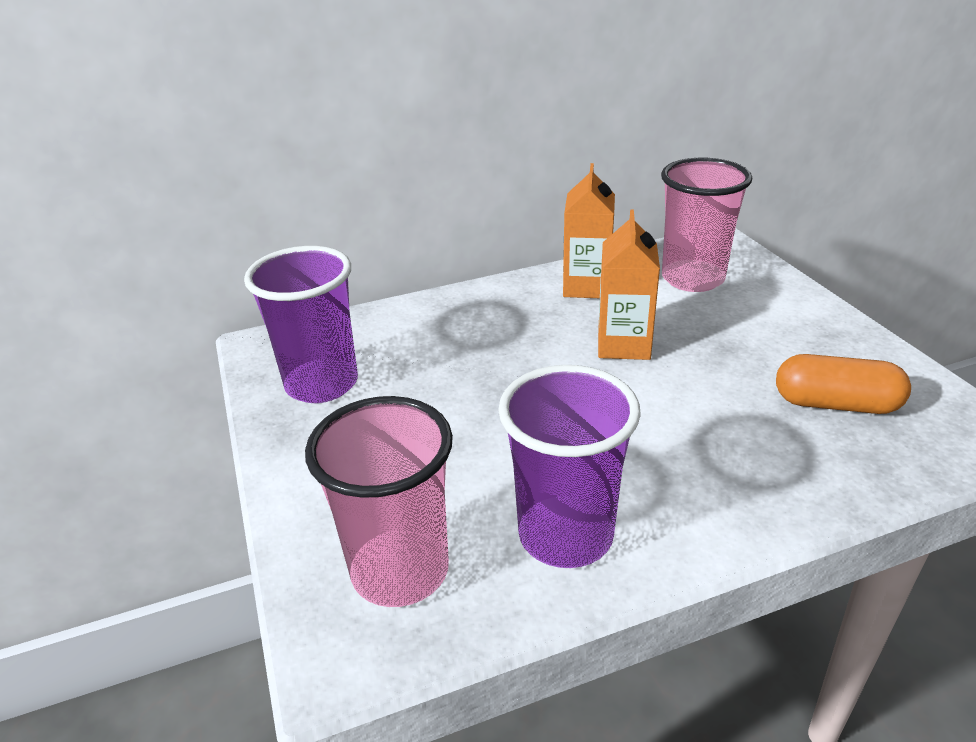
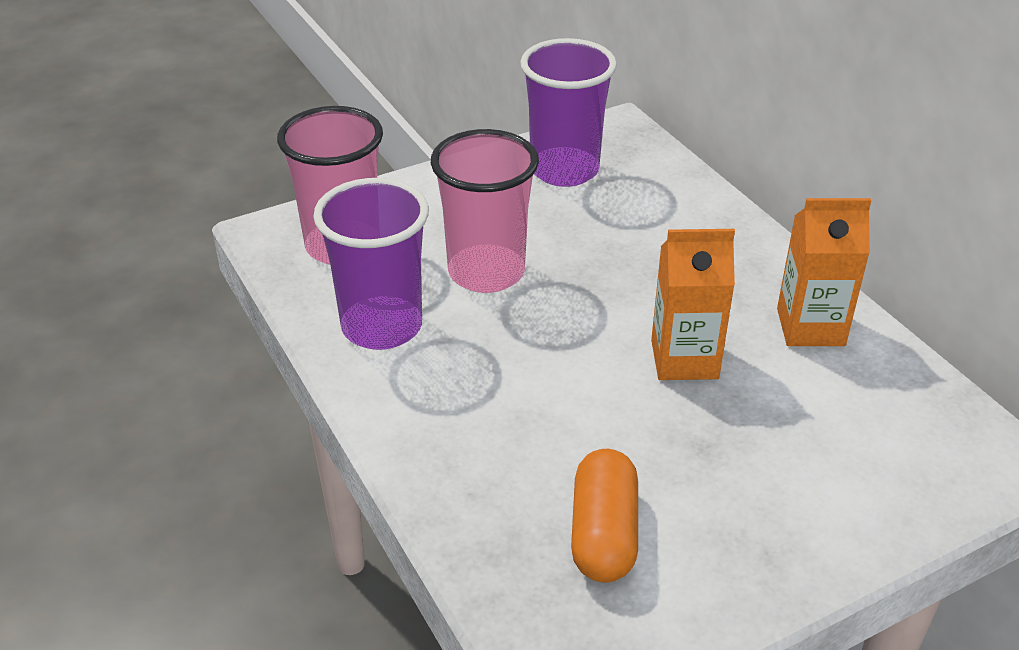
camera: 80 degrees right, 5 degrees up
pink cup [661,158,752,292] -> pink cup moved to [431,129,539,293]

